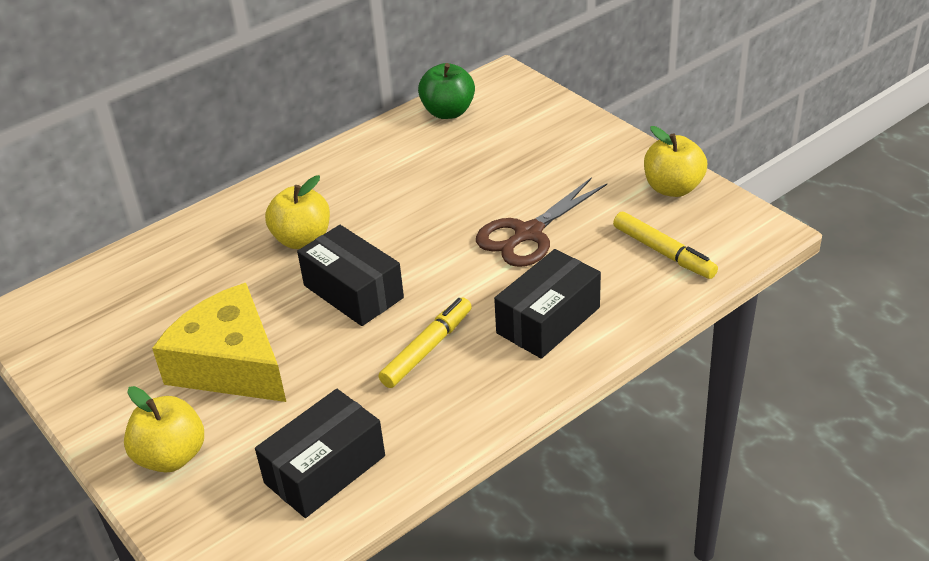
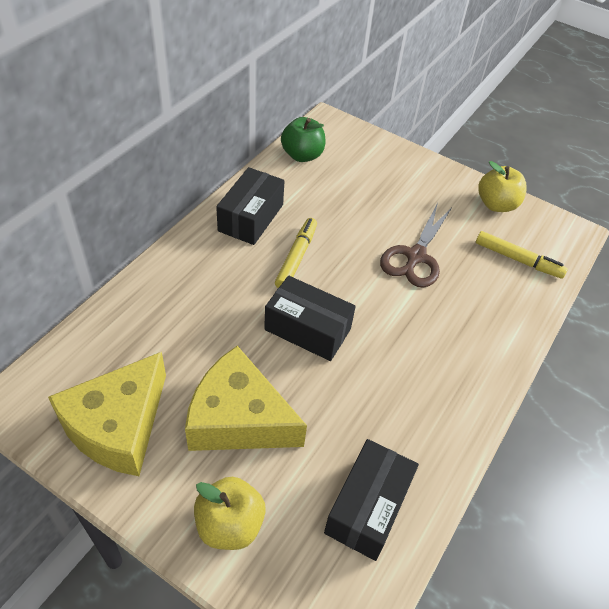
camera: 25 degrees left, 10 degrees up
yellow apple [265,175,330,249] -> none
yellow marker [379,297,472,388] -> yellow marker moved to [275,218,317,288]
black box [494,249,601,359] -> black box moved to [216,167,284,245]
none -> yellow cheese [48,352,166,476]

